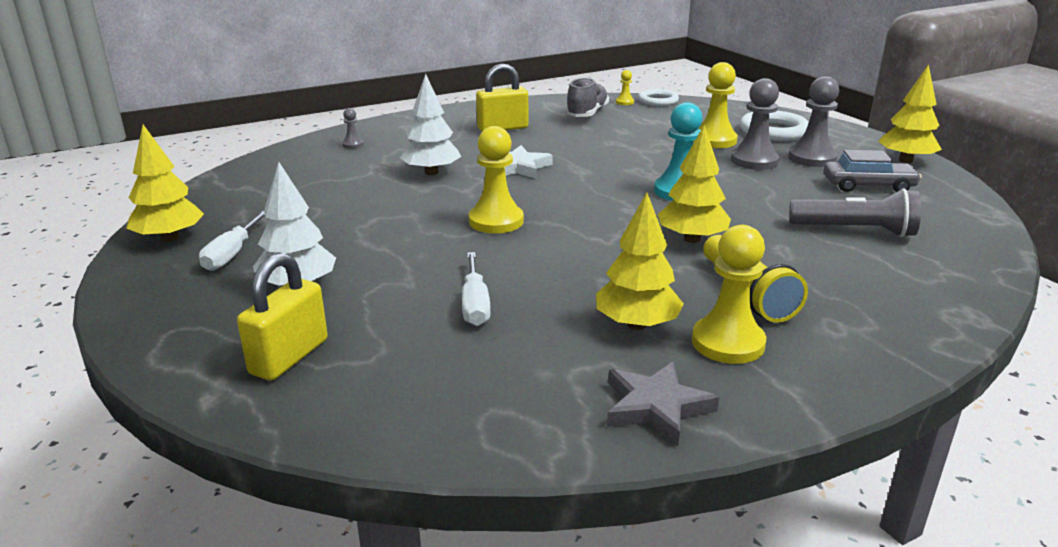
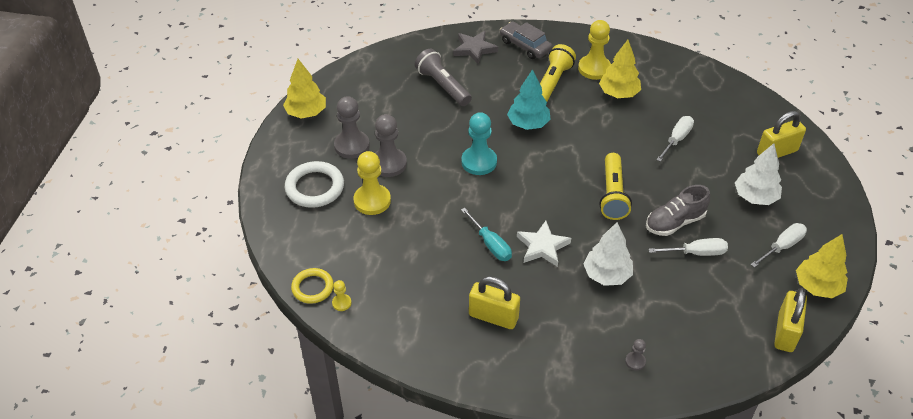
camera: 140 degrees left, 20 degrees up
yellow pawn [469,126,524,233] -> yellow flashlight [599,153,632,220]
grey shoe [565,78,609,117] -> grey shoe moved to [646,185,710,236]
grey star [607,361,719,446] -> grey star moved to [453,31,498,64]
white ring [638,89,679,106] -> yellow ring [291,268,334,304]
yellow tree [658,125,731,243] -> turquoise tree [507,69,551,130]
grey car [823,150,922,192] -> grey car moved to [500,22,553,59]
none -> turquoise screwdriver [461,208,512,261]
none -> white screwdriver [649,238,728,256]
none -> yellow padlock [774,288,807,352]

